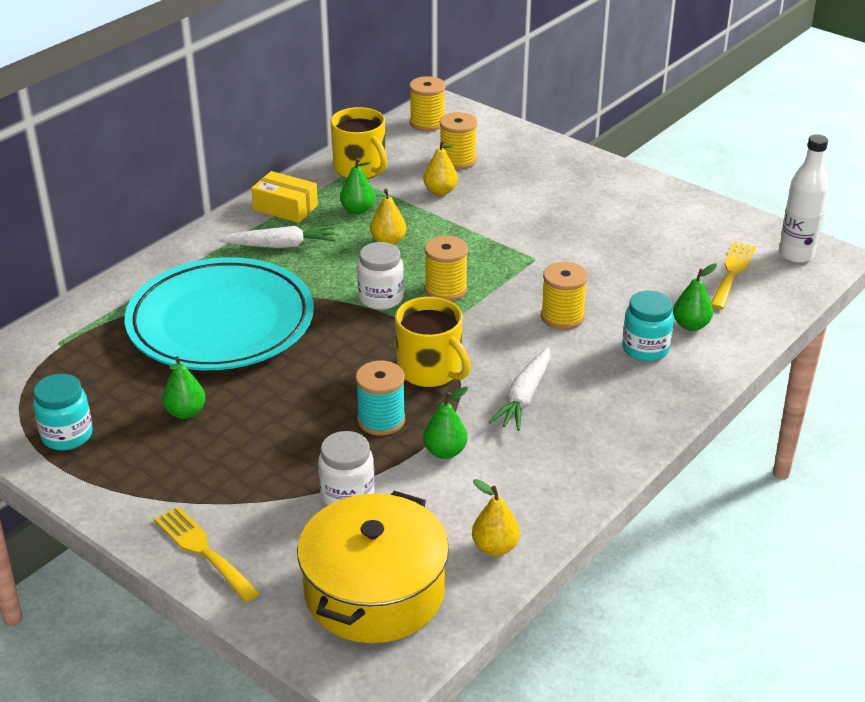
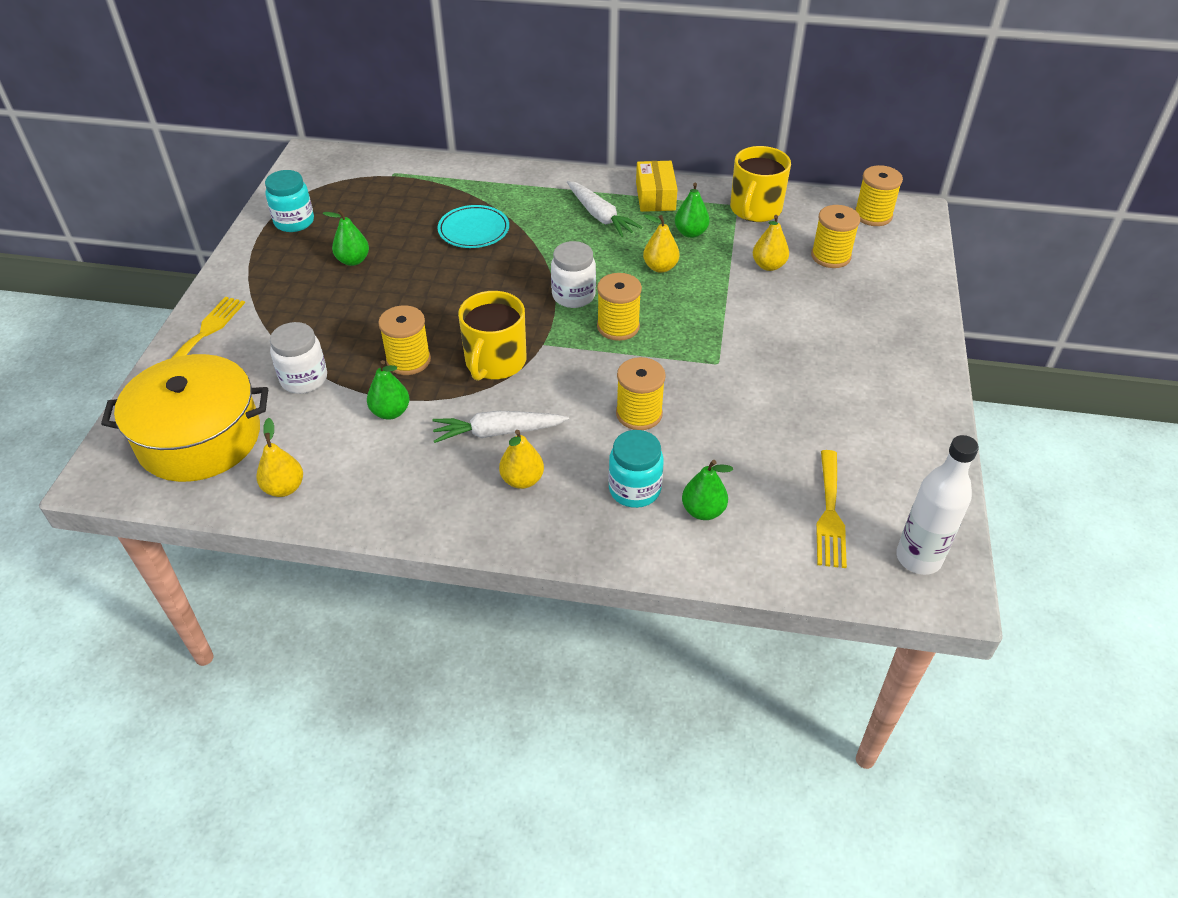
camera: 60 degrees right, 10 degrees up
turquoise plate [125,257,314,370] -> turquoise plate [437,205,509,248], size x0.44
turquoise spool [355,361,405,436] -> yellow spool [378,305,431,375]
yellow fork [711,242,756,309] -> yellow fork turned 105 degrees clockwise [816,450,847,568]
none -> yellow pear [499,430,544,489]

